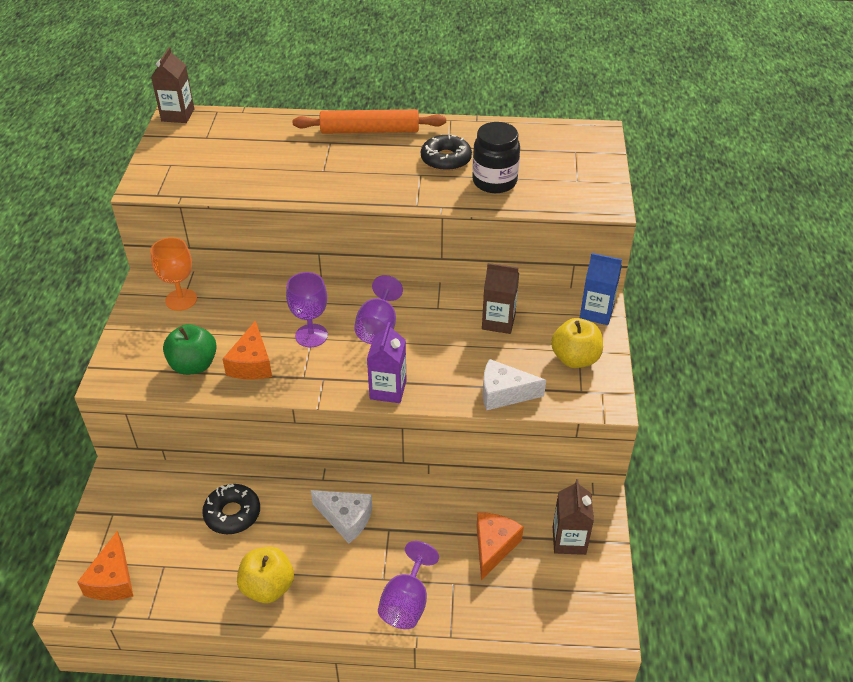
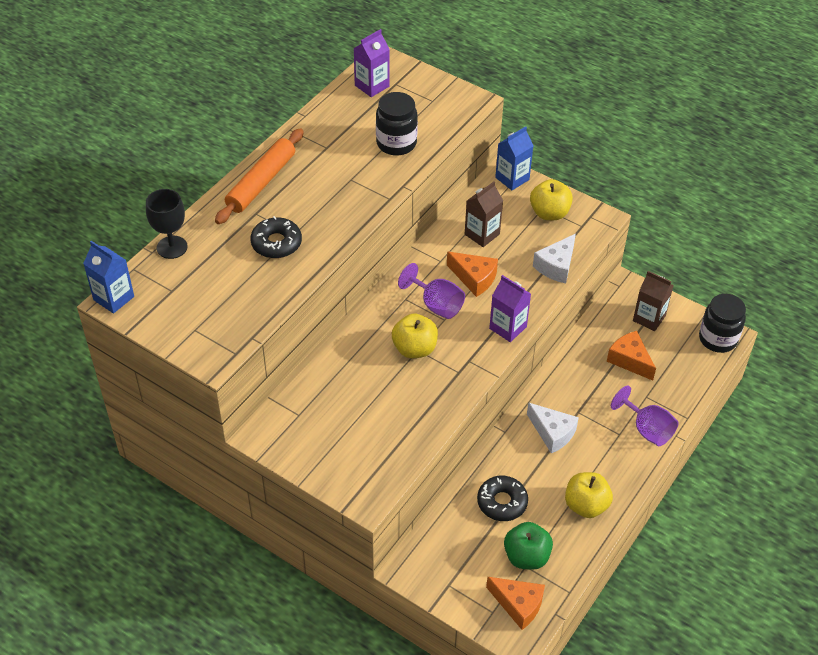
camera: 60 degrees left, 5 degrees up
orange goblet [150,237,197,311] -> none
brown carton [151,47,194,123] -> blue carton [83,241,134,314]
green apple [163,324,217,375] -> green apple moved to [504,522,553,570]
orange cheese [223,320,272,380] -> orange cheese moved to [447,252,498,297]
purple goblet [286,272,328,347] -> yellow apple [392,314,438,358]
white cheese [311,490,372,543] -> white cheese turned 75 degrees clockwise [527,402,579,453]
black donut [421,135,472,171] -> black donut moved to [250,216,302,258]
none -> black goblet [146,189,188,259]
none -> purple carton [354,29,390,97]
none -> black jar [699,294,746,353]

